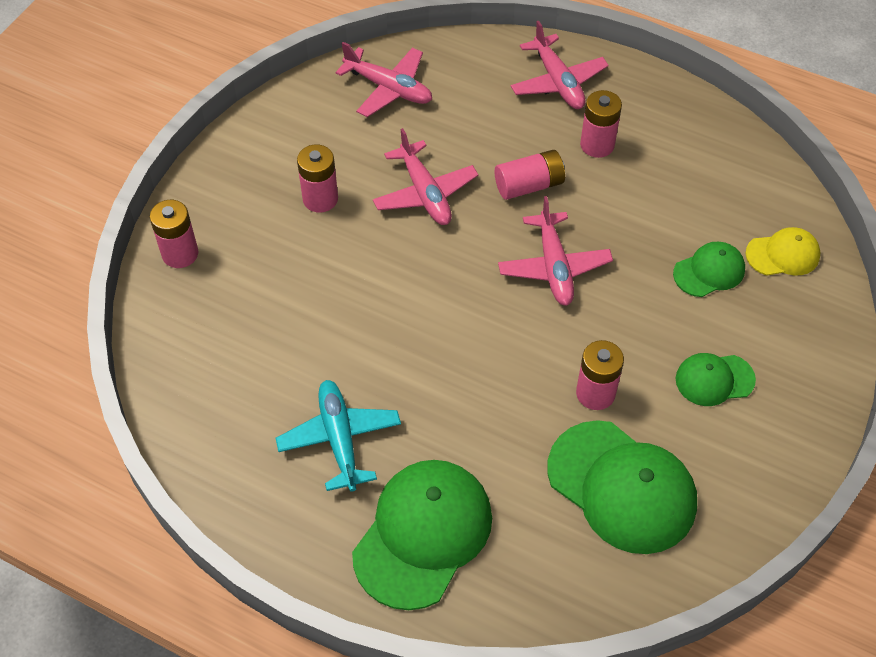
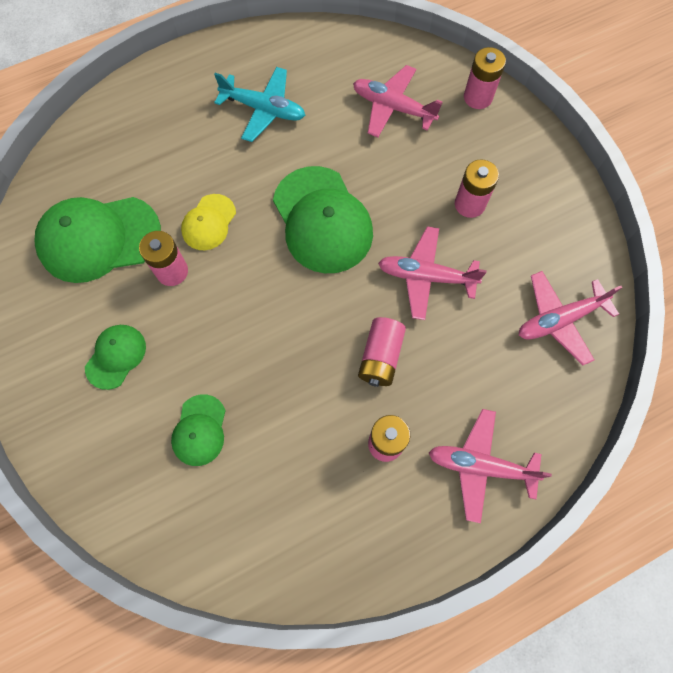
camera: 125 degrees right, 15 degrees up
green cap [352,460,492,610] -> green cap moved to [273,166,373,273]
pink plane [498,196,613,305] -> pink plane moved to [353,65,442,138]
yellow cap [746,227,820,276] -> yellow cap moved to [181,194,236,250]

